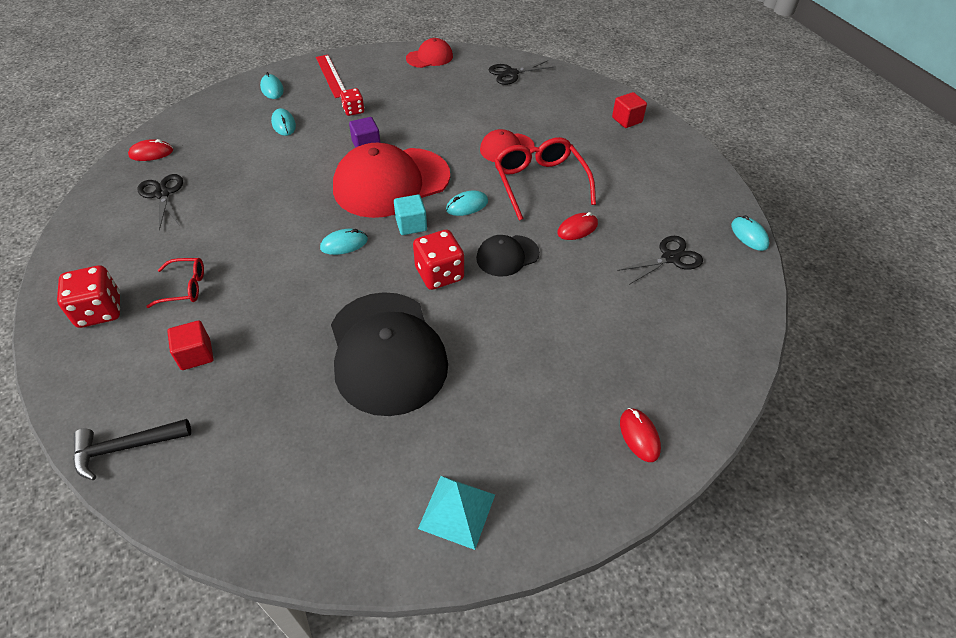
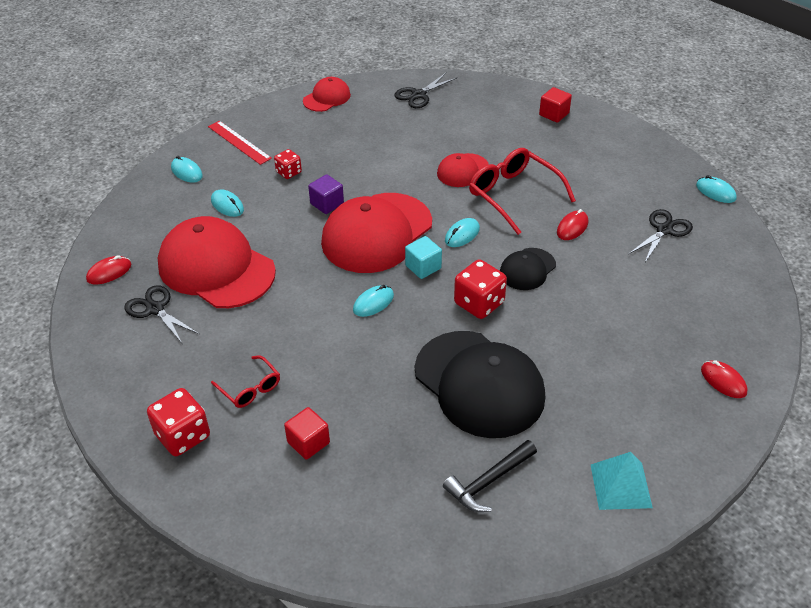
camera: 20 degrees left, 5 degrees down
black hammer [73,419,191,480] -> black hammer moved to [443,440,537,512]
red glasses [146,258,204,308] -> red glasses turned 75 degrees clockwise [211,356,280,408]
none -> red cap [158,216,276,308]

